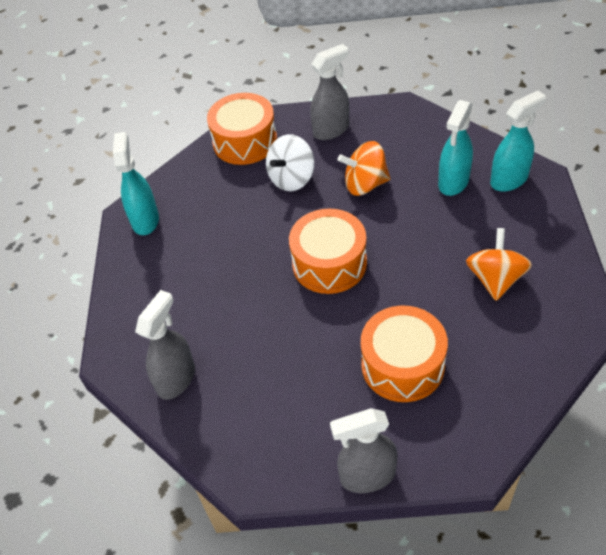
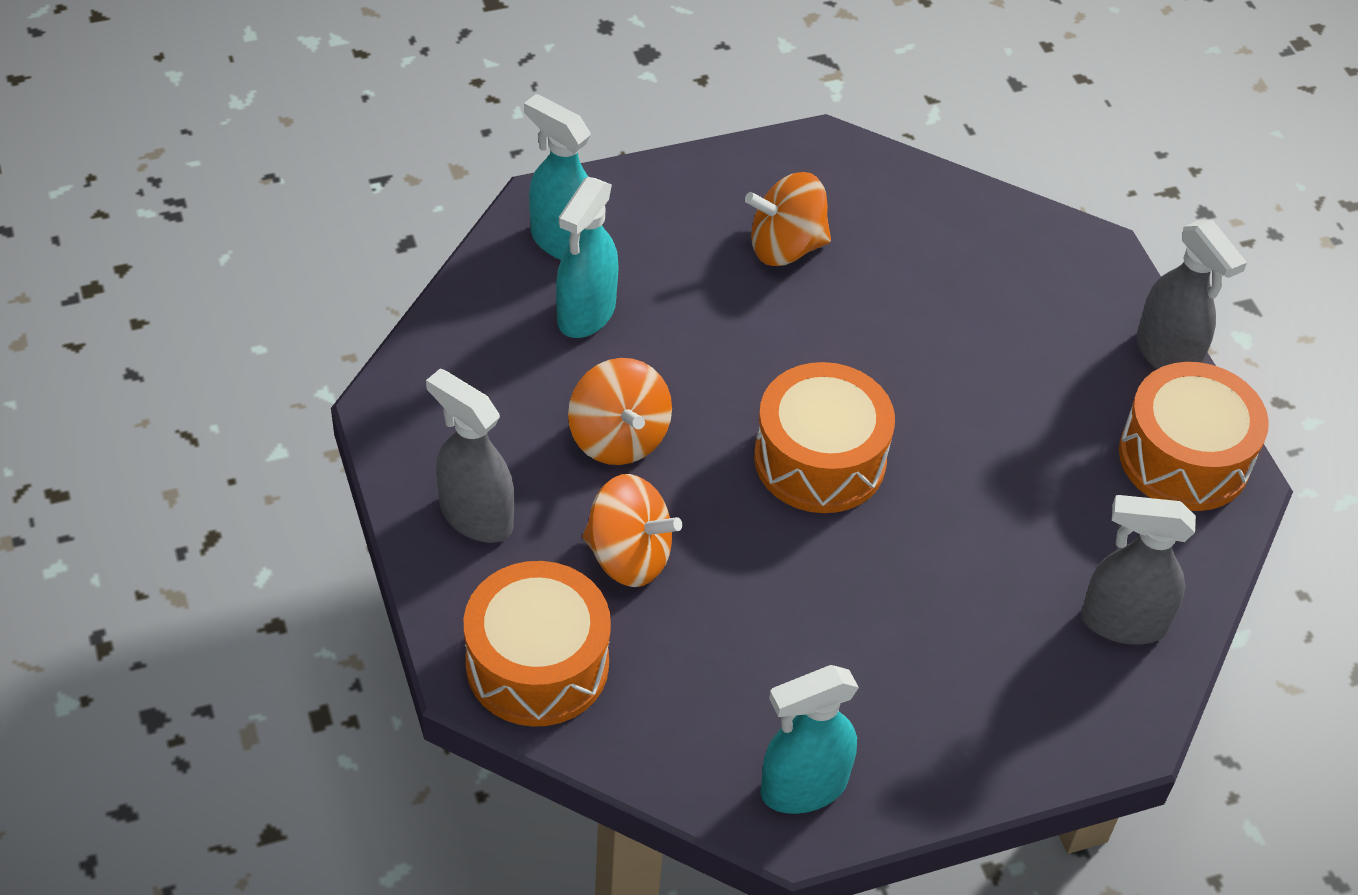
camera: 115 degrees left, 0 degrees up
white spinning top [266,134,314,191] -> orange spinning top [582,474,682,587]
orange drum [361,306,448,402] -> orange drum moved to [1119,362,1269,511]
turquoise spray bottle [438,100,473,196] -> turquoise spray bottle turned 105 degrees clockwise [556,177,619,338]

